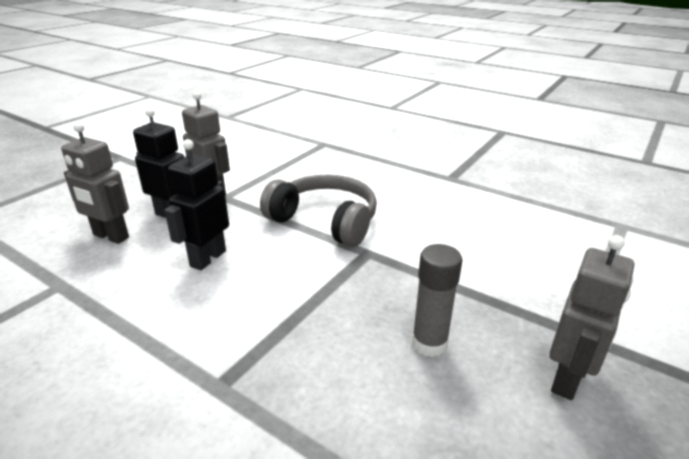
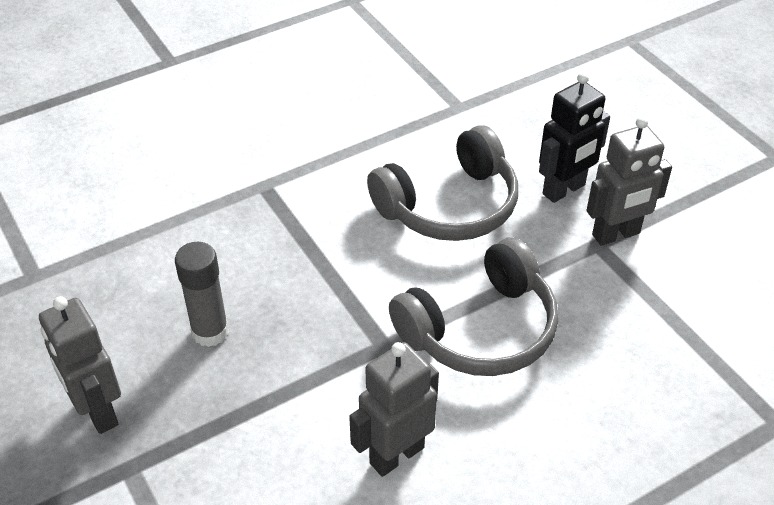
camera: 115 degrees right, 15 degrees up
grey robot [61,122,129,244] -> grey robot moved to [349,342,439,477]
black robot [164,139,229,270] -> grey headphones [367,125,518,241]

